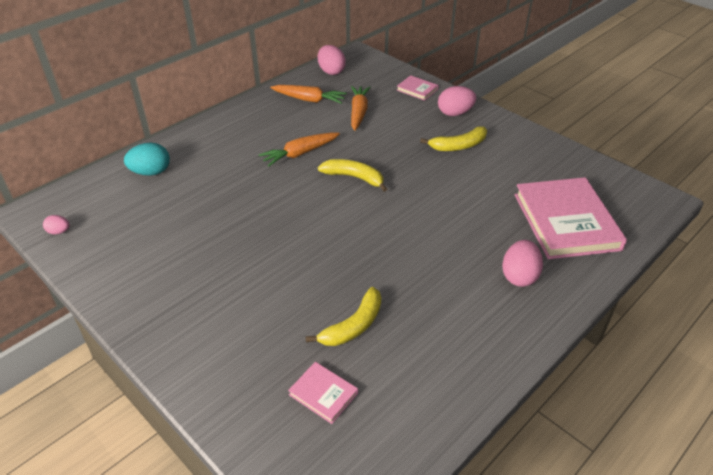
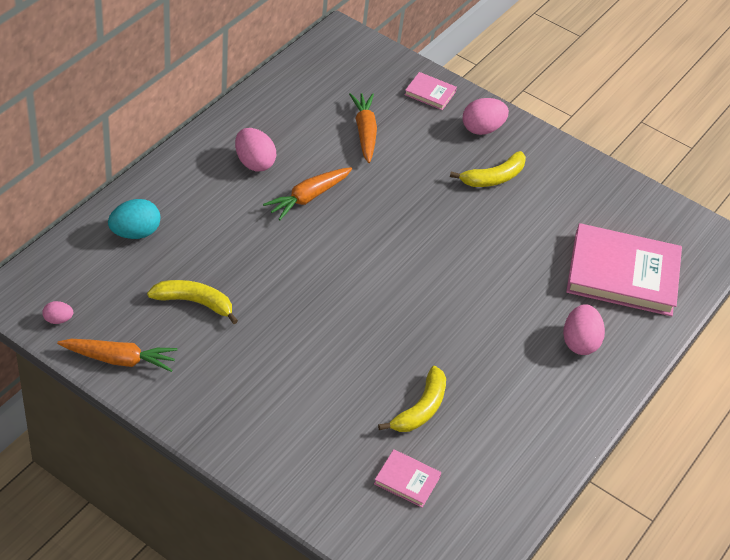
camera: 15 degrees left, 5 degrees up
orange carrot [270,85,347,104] -> orange carrot moved to [57,339,178,372]
pink egg [318,45,346,75] -> pink egg moved to [235,128,276,172]
yellow banana [318,159,387,192] -> yellow banana moved to [147,280,238,324]
pink book [515,177,627,259] -> pink book turned 60 degrees counterclockwise [566,223,682,316]

